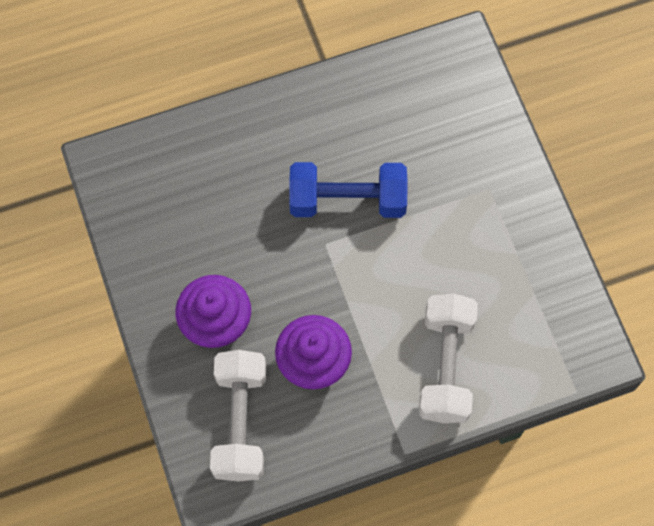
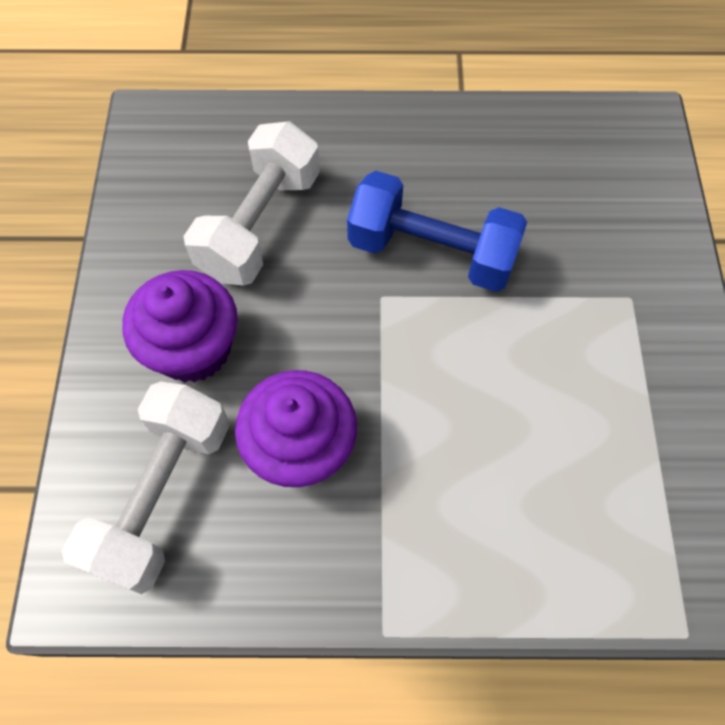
camera: 20 degrees right, 5 degrees down
white dumbbell [419,294,478,423] -> white dumbbell moved to [184,121,320,286]

